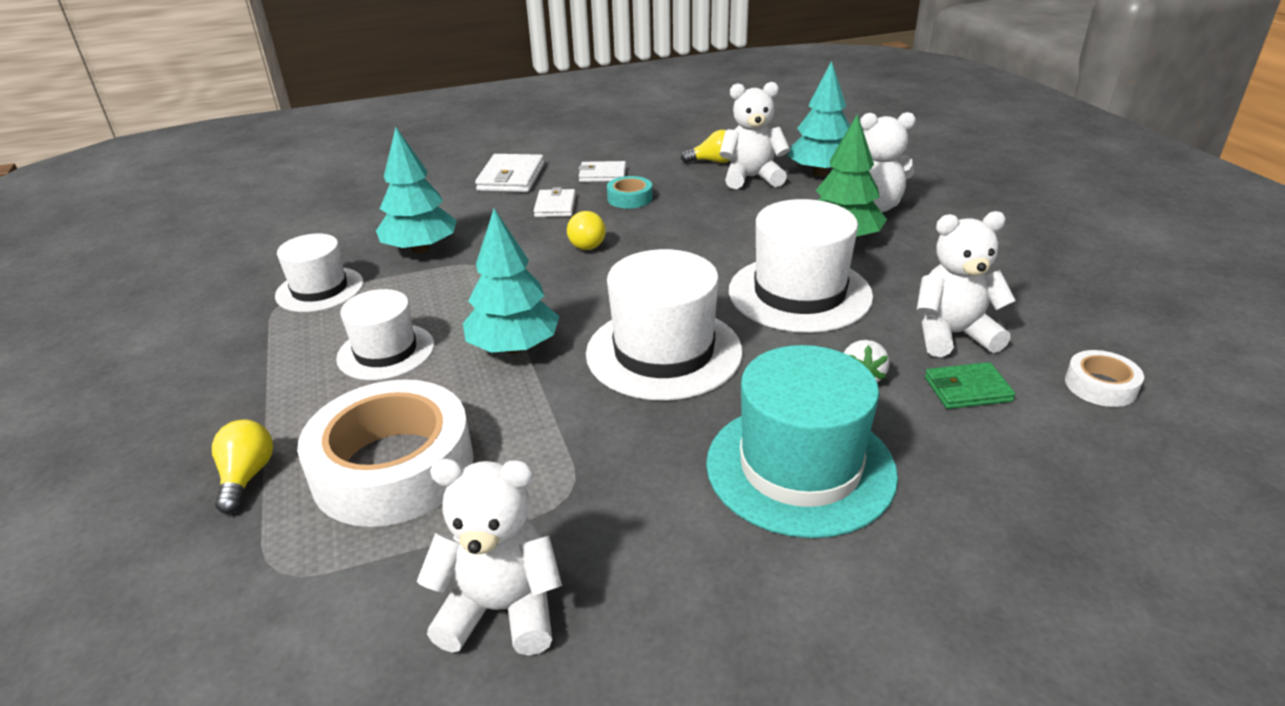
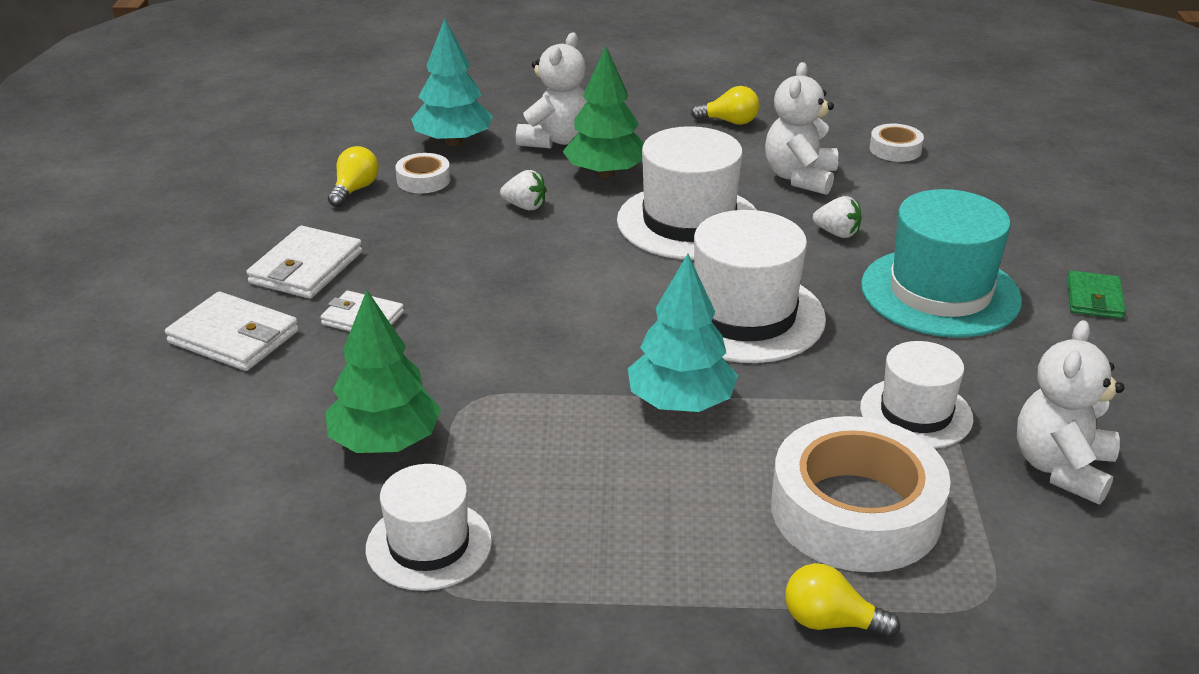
camera: 70 degrees left, 0 degrees up
white hat [336,289,434,380] -> white hat moved to [860,341,973,449]
turquoise tree [376,127,457,254] -> green tree [326,290,441,453]
yellow light bulb [567,211,606,250] -> yellow light bulb moved to [691,86,759,125]
white wallet [578,161,626,182] -> white wallet [246,226,362,299], size x1.53
turquoise tape [607,176,653,209] -> none
white teddy bear [719,82,790,189] -> white tape [395,153,450,193]
green wallet [925,362,1015,409] -> green wallet moved to [1067,270,1126,319]
none -> white strawberry [500,170,547,210]

